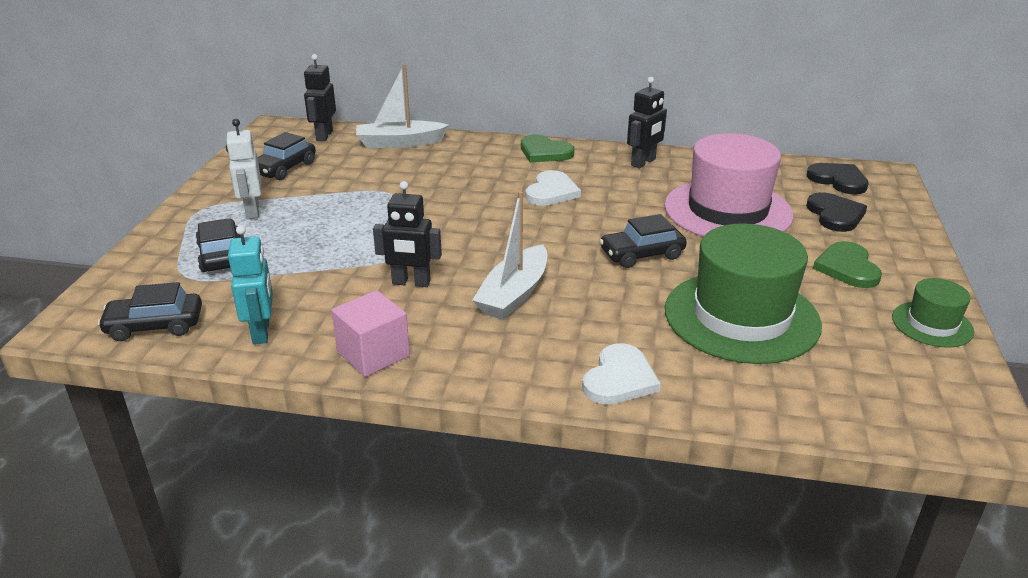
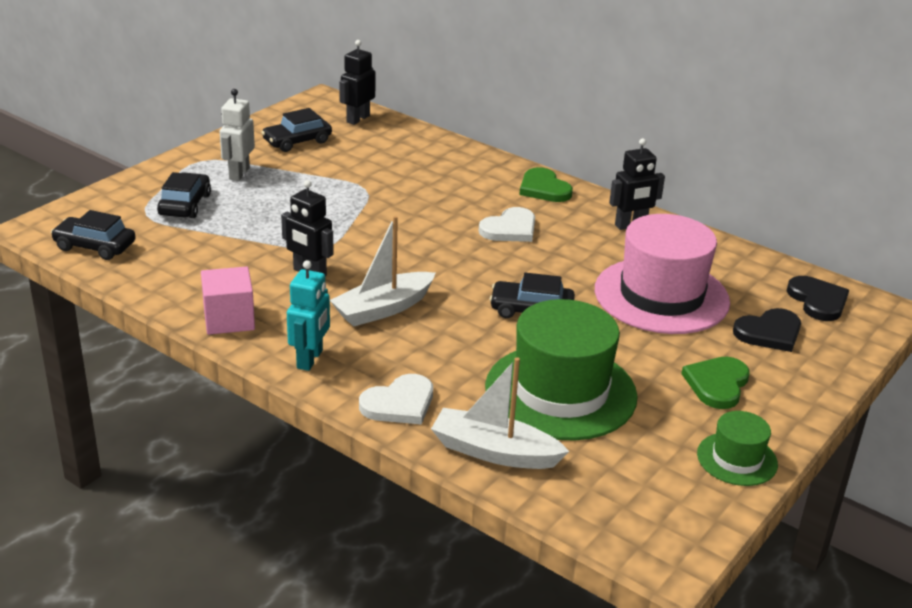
camera: 25 degrees right, 0 degrees up
turquoise robot [228,225,273,344] -> turquoise robot moved to [287,260,330,371]
white boat [356,64,449,148] -> white boat moved to [431,357,570,469]
black heart [806,192,867,232] -> black heart turned 45 degrees clockwise [733,308,801,352]

